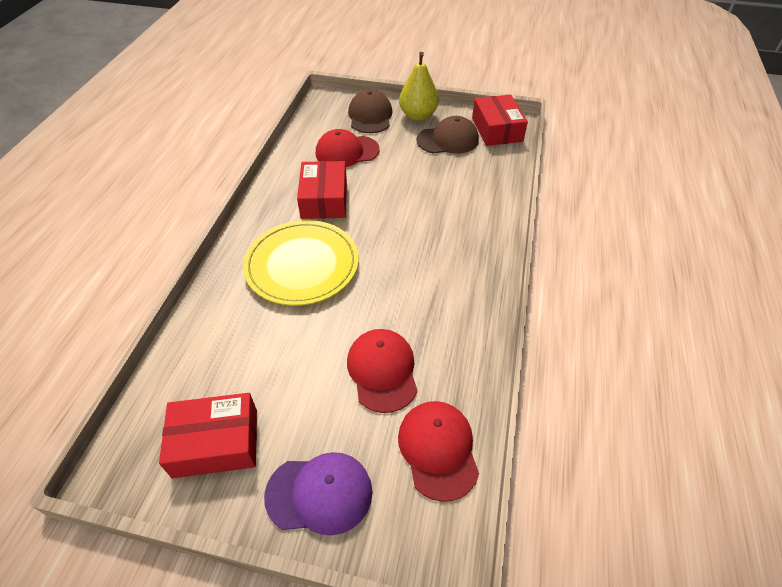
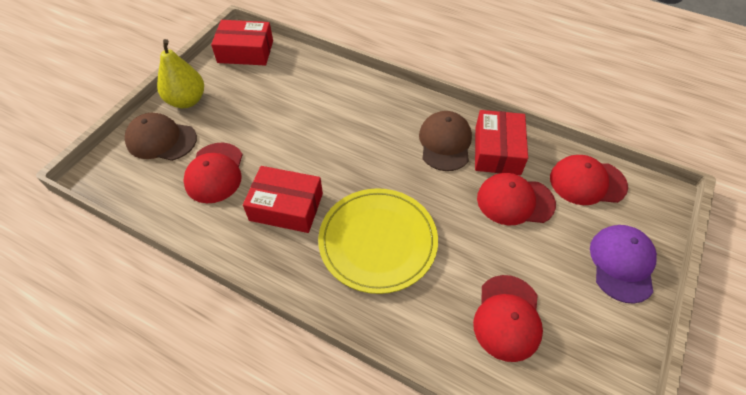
camera: 75 degrees left, 5 degrees up
red box [159,393,257,478] -> red box moved to [475,110,528,175]
brown cap [416,116,479,154] -> brown cap moved to [419,111,472,171]
none -> red cap [473,275,543,362]

